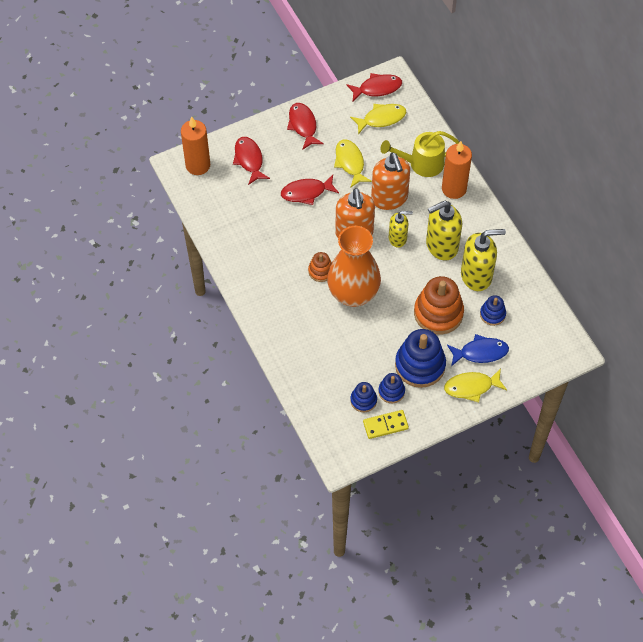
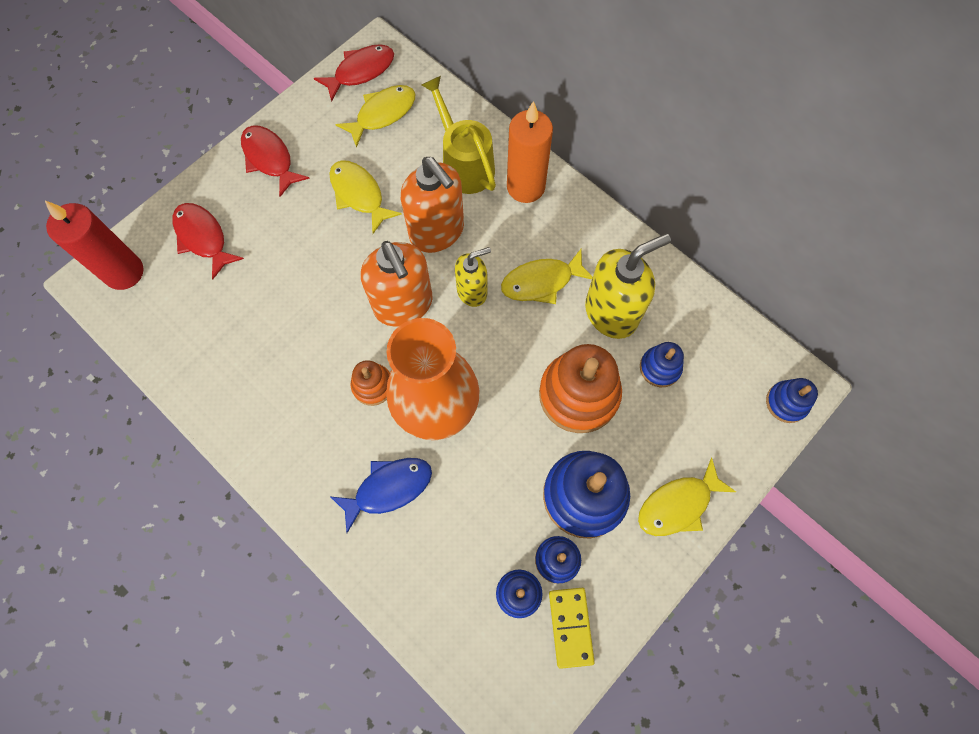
camera: 20 degrees left, 10 degrees up
orange candle [181,117,210,175] -> red candle [45,201,144,290]
red fish [281,175,339,205] -> none
yellow domino [363,410,409,439] -> yellow domino turned 60 degrees counterclockwise [549,588,595,669]
yellow watering can [380,131,459,177] -> yellow watering can turned 90 degrees clockwise [422,76,496,194]
yellow soap dispenser [426,201,462,260] -> yellow fish [501,249,593,304]
blue fish [447,334,509,366] -> blue fish moved to [330,458,432,534]
none -> blue stacking toy [766,378,818,423]

